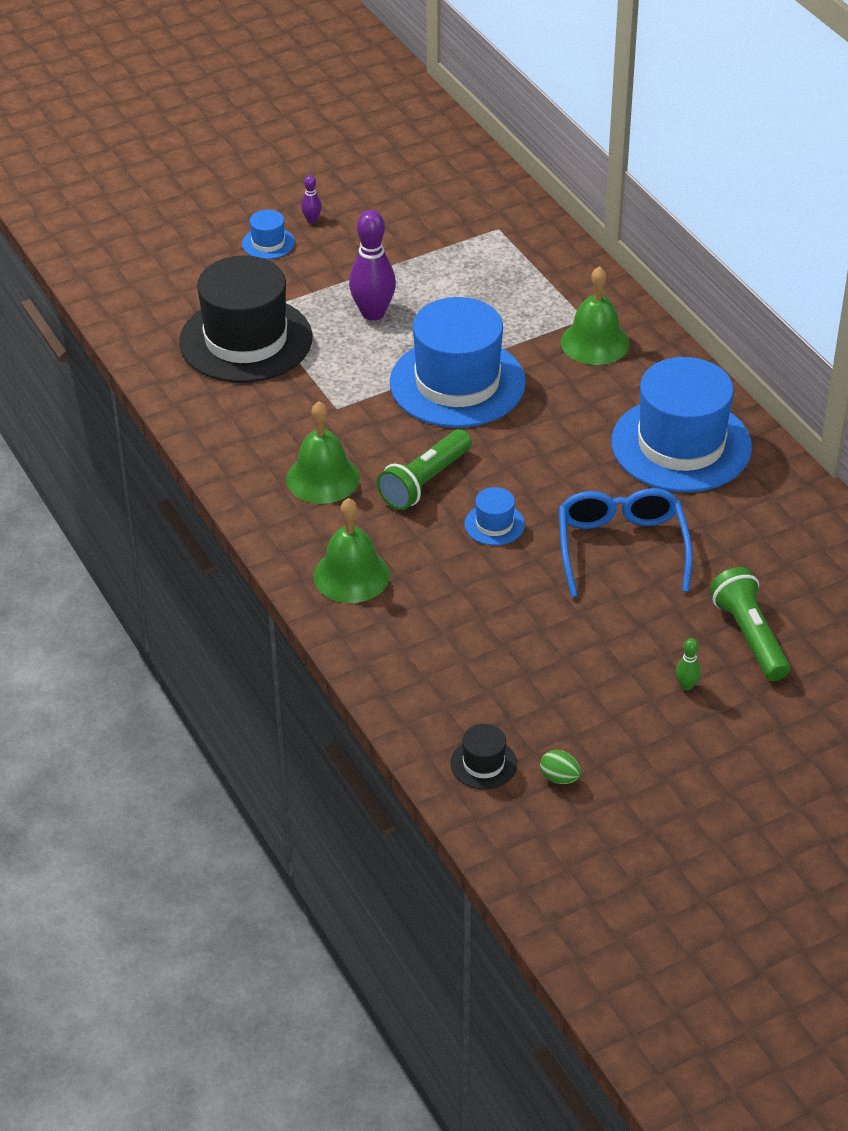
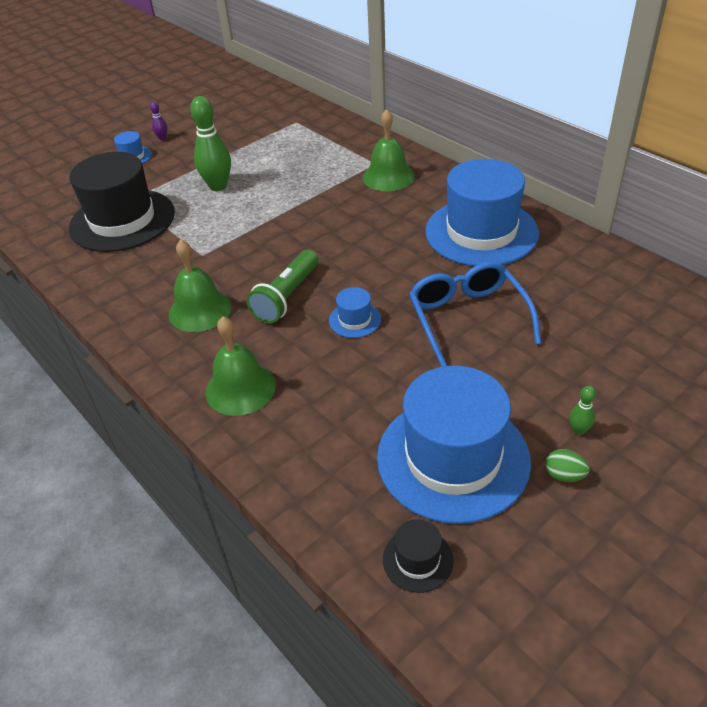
camera: 10 degrees left, 0 degrees up
purple bowling pin [349,210,396,320] -> green bowling pin [190,96,231,191]
blue hat [390,297,526,428] -> blue hat moved to [377,366,531,524]
green egg [540,750,581,784] -> green egg moved to [545,449,590,482]
green flashlight [710,567,790,681] -> none

